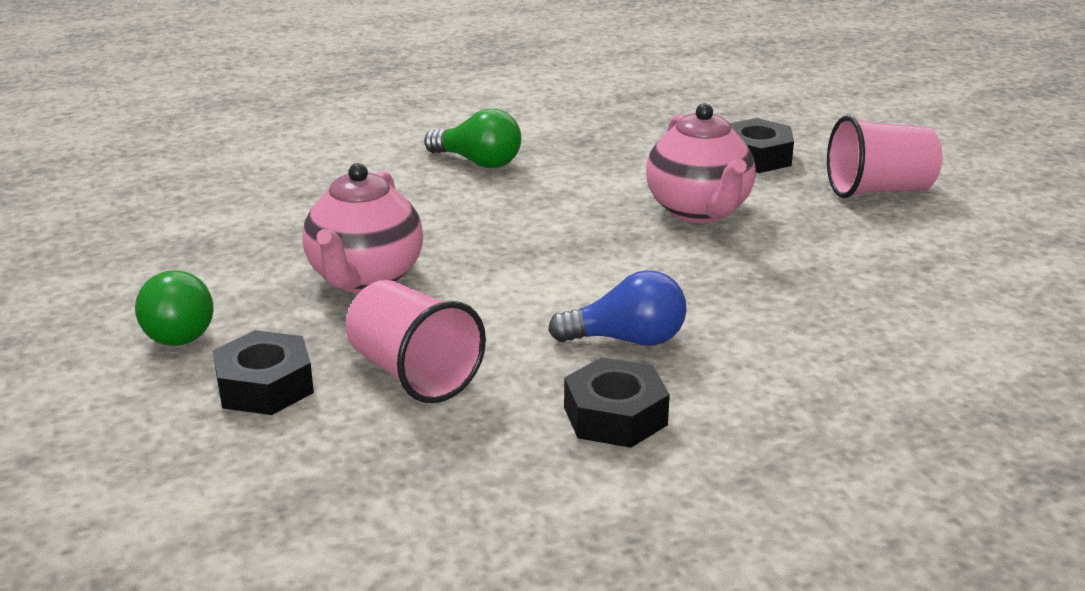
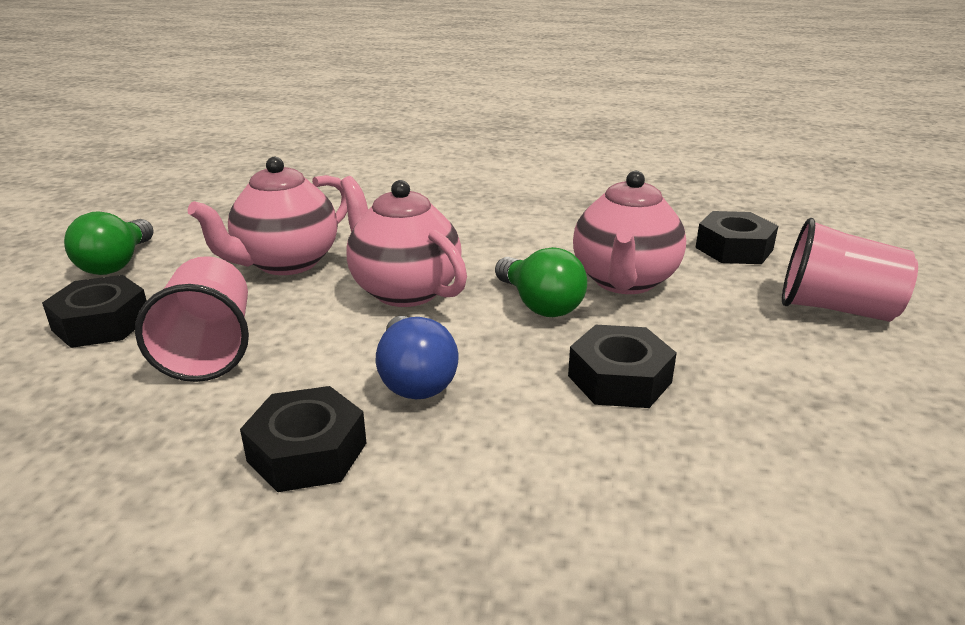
camera: 30 degrees right, 0 degrees up
green light bulb [424,109,521,168] -> green light bulb moved to [495,247,587,317]
blue light bulb [548,270,687,346] -> blue light bulb turned 45 degrees clockwise [376,316,459,399]
none -> pink teapot [340,176,467,307]
none -> black nut [568,325,677,408]

